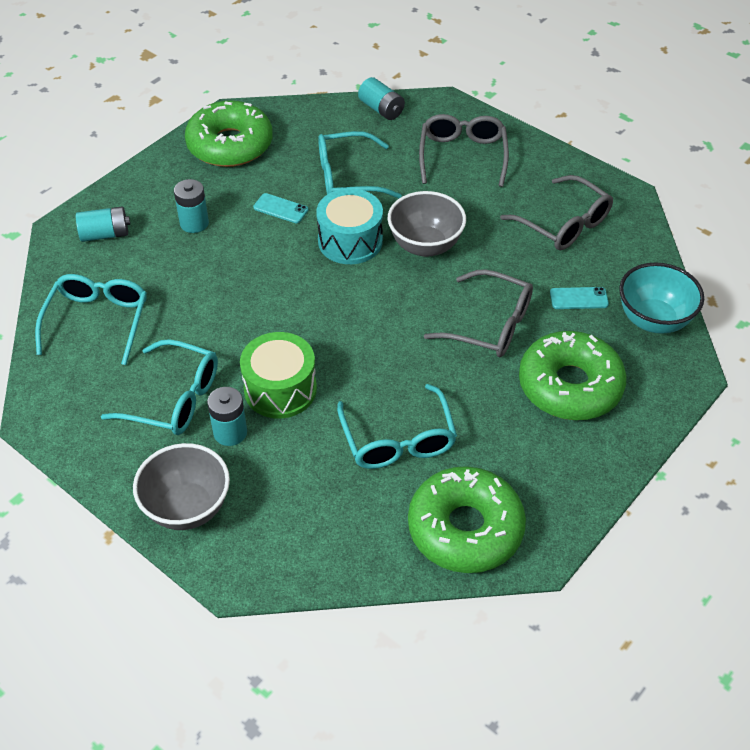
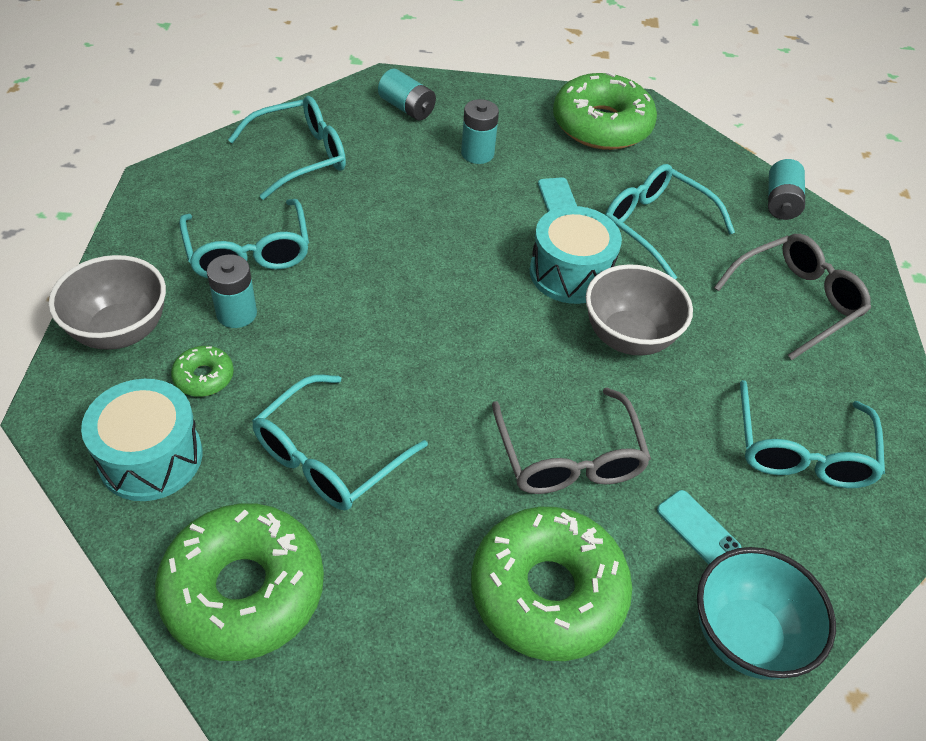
camera: 50 degrees right, 0 degrees up
green drum [240,332,317,419] -> none
grey glasses [500,175,613,251] -> turquoise glasses [740,380,885,488]
none -> turquoise drum [81,379,203,501]
none -> green donut [171,346,234,397]

